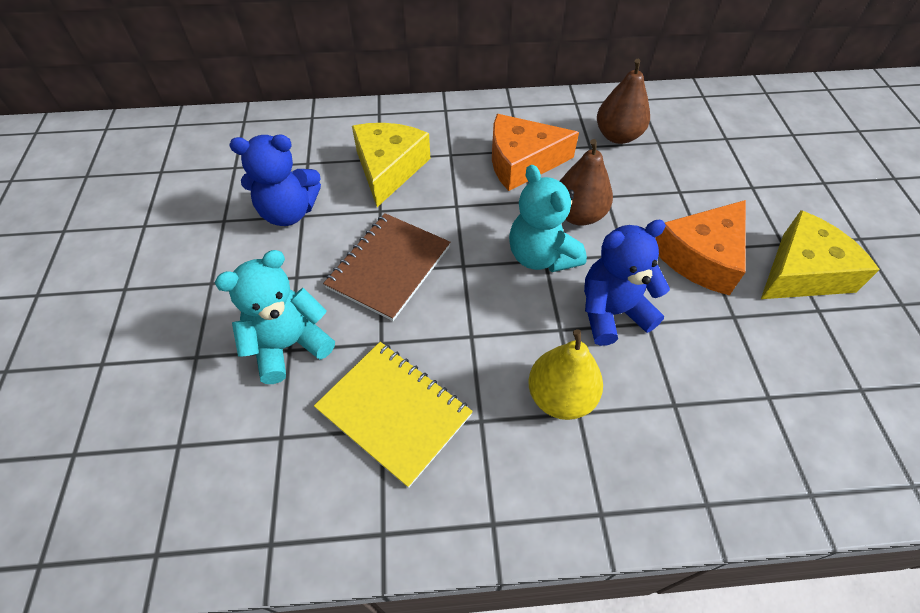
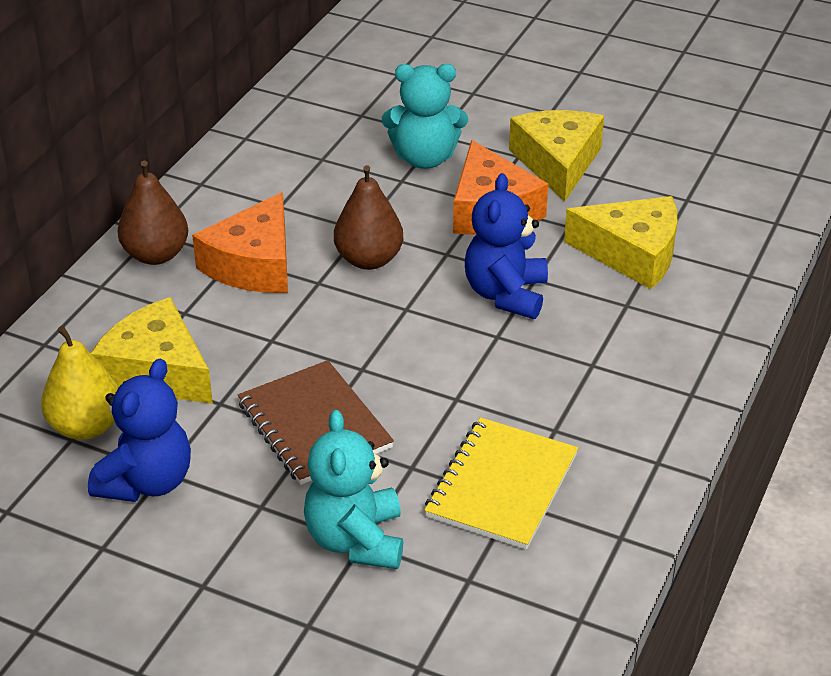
camera: 60 degrees left, 15 degrees down
yellow notebook [314,342,473,488] -> yellow notebook turned 45 degrees counterclockwise [424,417,578,550]
turquoise teddy bear [509,165,587,272] -> turquoise teddy bear moved to [382,64,468,169]
yellow pear [528,329,603,420] -> yellow pear moved to [41,326,119,440]
brown pear [597,59,650,144] -> brown pear moved to [118,161,188,265]
none -> yellow cheese [564,196,677,289]

